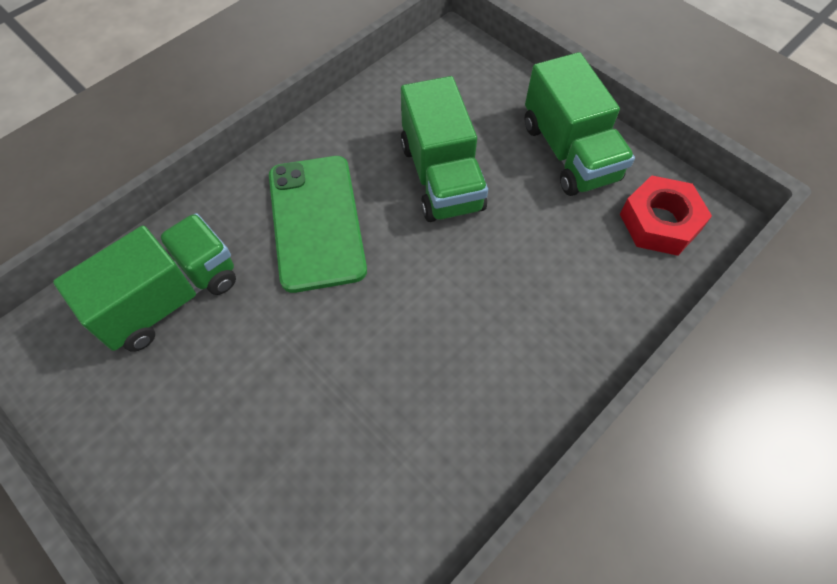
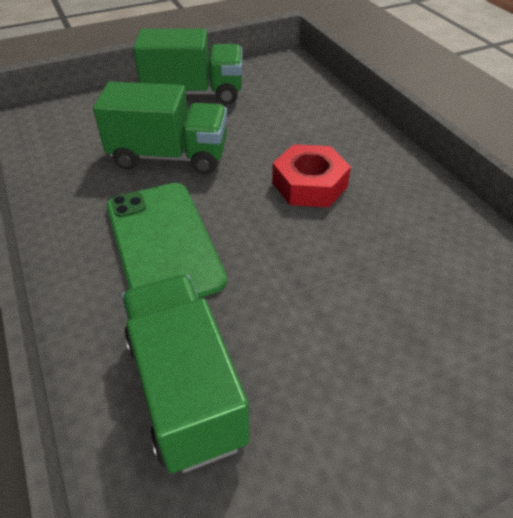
camera: 70 degrees left, 15 degrees down
green phone [269,156,367,293] -> green phone turned 60 degrees clockwise [107,183,227,298]
red nut [620,175,712,256] -> red nut moved to [272,144,351,207]

